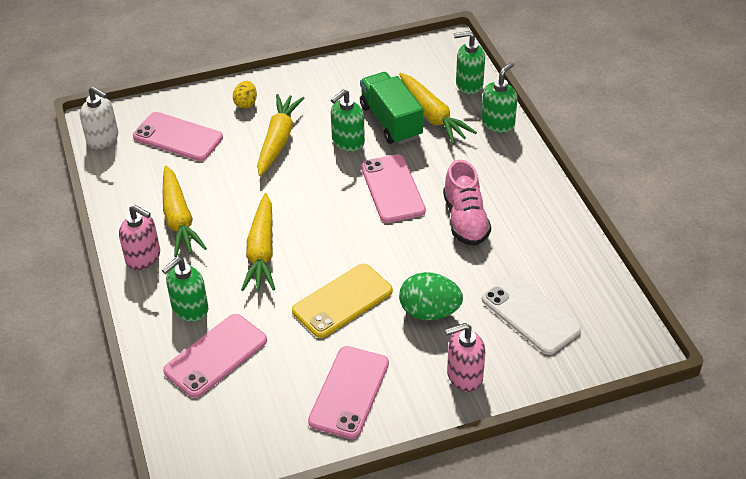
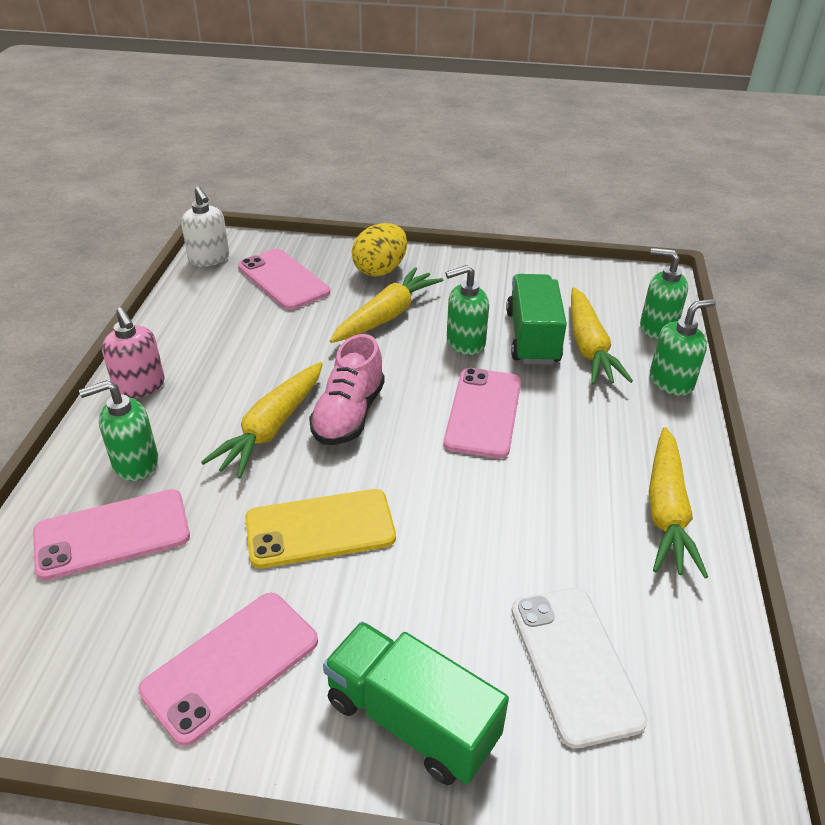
camera: 25 degrees right, 5 degrees down
yellow carrot [163,165,207,257] -> yellow carrot moved to [649,427,708,578]
yellow egg [233,81,257,109] -> yellow egg [352,223,407,277], size x1.69
green egg [399,272,463,320] -> none
pink shoe [443,160,491,246] -> pink shoe moved to [309,334,385,445]
pink soap dispenser [445,323,485,392] -> green truck [323,622,509,785]

